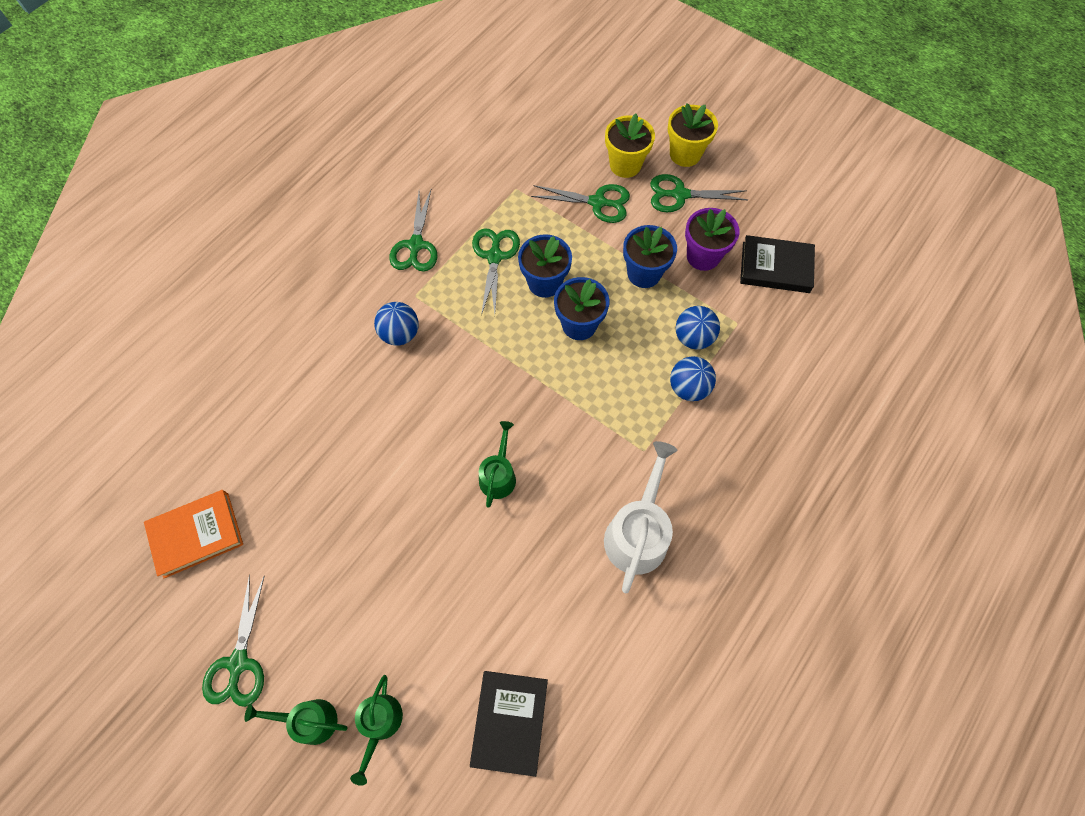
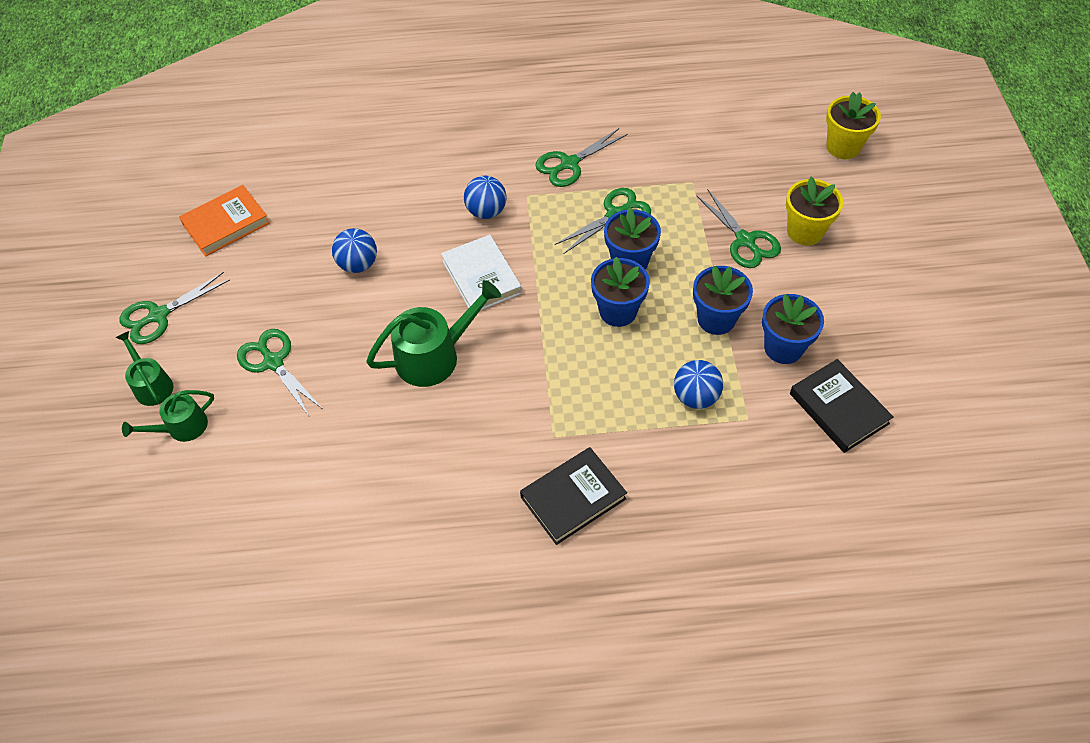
camera: 50 degrees right, 10 degrees down
orange book [144,490,243,578] -> orange book turned 60 degrees counterclockwise [179,185,270,257]
black book [470,671,548,777] -> black book moved to [520,447,627,545]
green watering can [479,421,516,508] -> green watering can [366,280,501,387], size x1.66
white watering can [604,441,677,593] -> none
green scissors [650,174,748,212] -> green scissors moved to [237,329,322,416]
yellow flower pot [668,103,718,167] -> yellow flower pot moved to [826,92,881,160]
blue ball [670,356,716,401] -> blue ball moved to [332,228,377,273]
purple flower pot [685,208,739,271] -> blue flower pot [762,294,824,364]
none -> white book [441,235,522,310]

